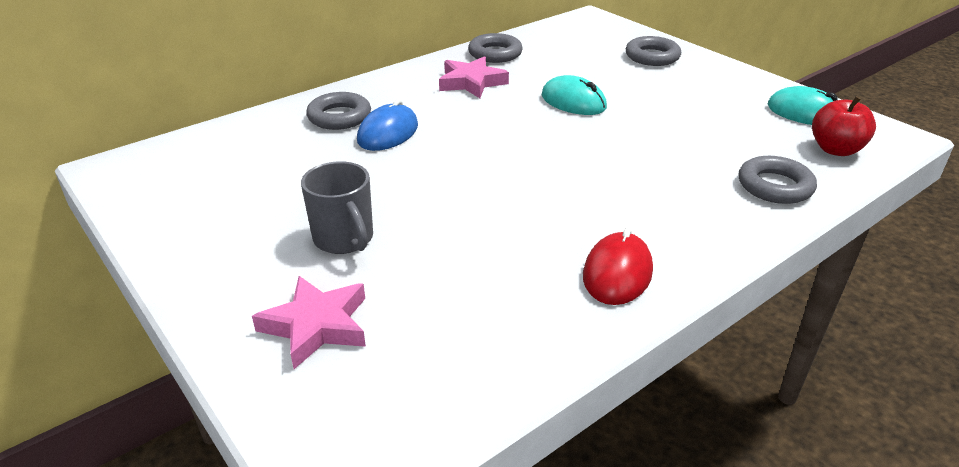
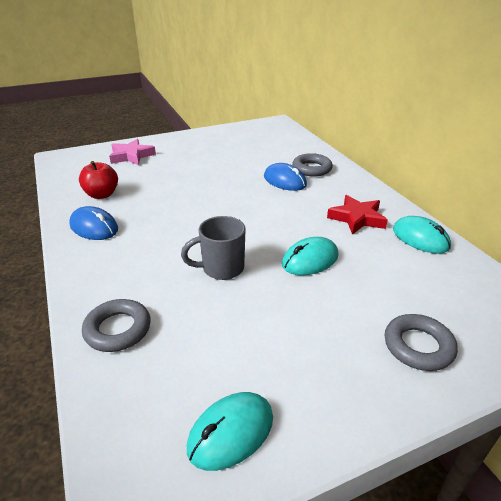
camera: 105 degrees right, 0 degrees up
grey mug [301,161,373,254] -> grey mug moved to [181,216,246,280]
pink star [439,56,509,98] -> red star [327,195,388,235]
grey ring [468,33,523,63] -> turquoise mouse [393,216,451,254]
red mouse [583,227,653,305] -> blue mouse [69,206,118,240]
red apple [812,96,876,156] -> red apple moved to [79,161,118,199]

